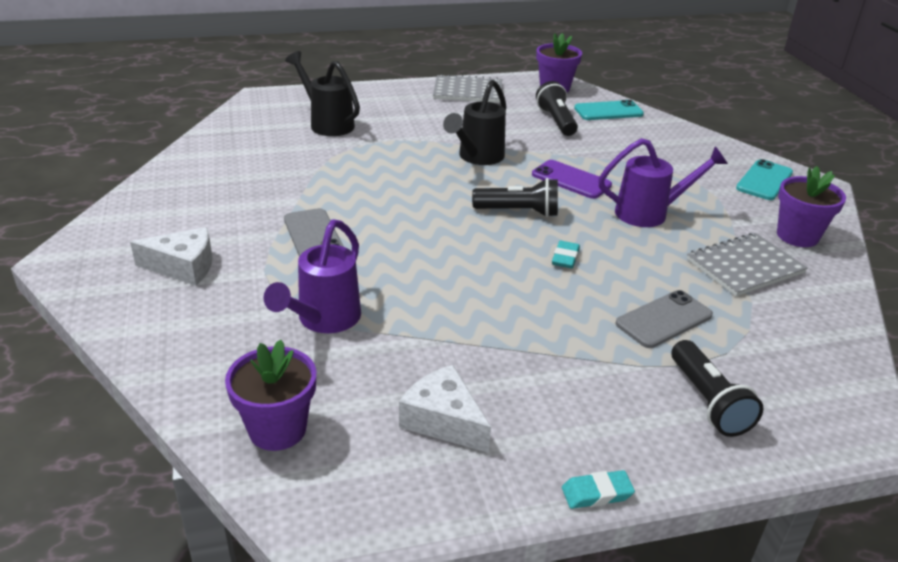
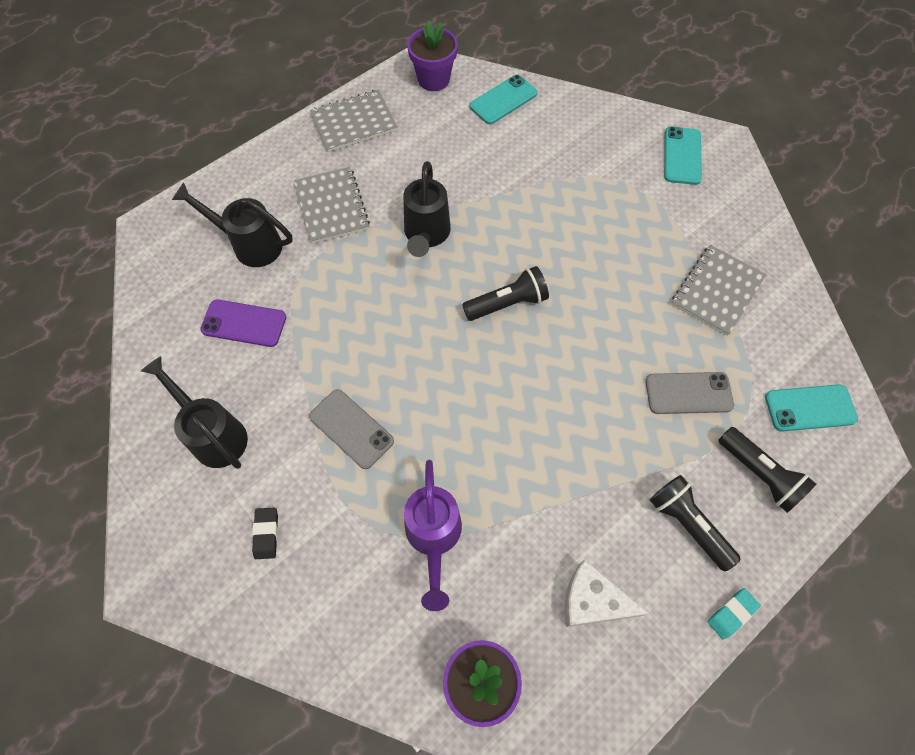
camera: 25 degrees left, 30 degrees up
white cheese [130,227,213,286] -> black eraser [252,508,278,559]
purple phone [532,160,612,199] -> purple phone moved to [200,300,286,347]
black flashlight [536,81,578,136] -> black flashlight moved to [650,475,741,571]
turquoise eraser [552,241,580,268] -> none
purple watering can [598,138,728,227] -> none
grey phone [615,290,713,348] -> grey phone turned 60 degrees clockwise [645,372,734,414]
purple flower pot [777,166,846,247] -> none
none -> black watering can [141,356,248,469]
none -> grey notebook [294,167,370,244]
none -> turquoise phone [765,384,858,432]

